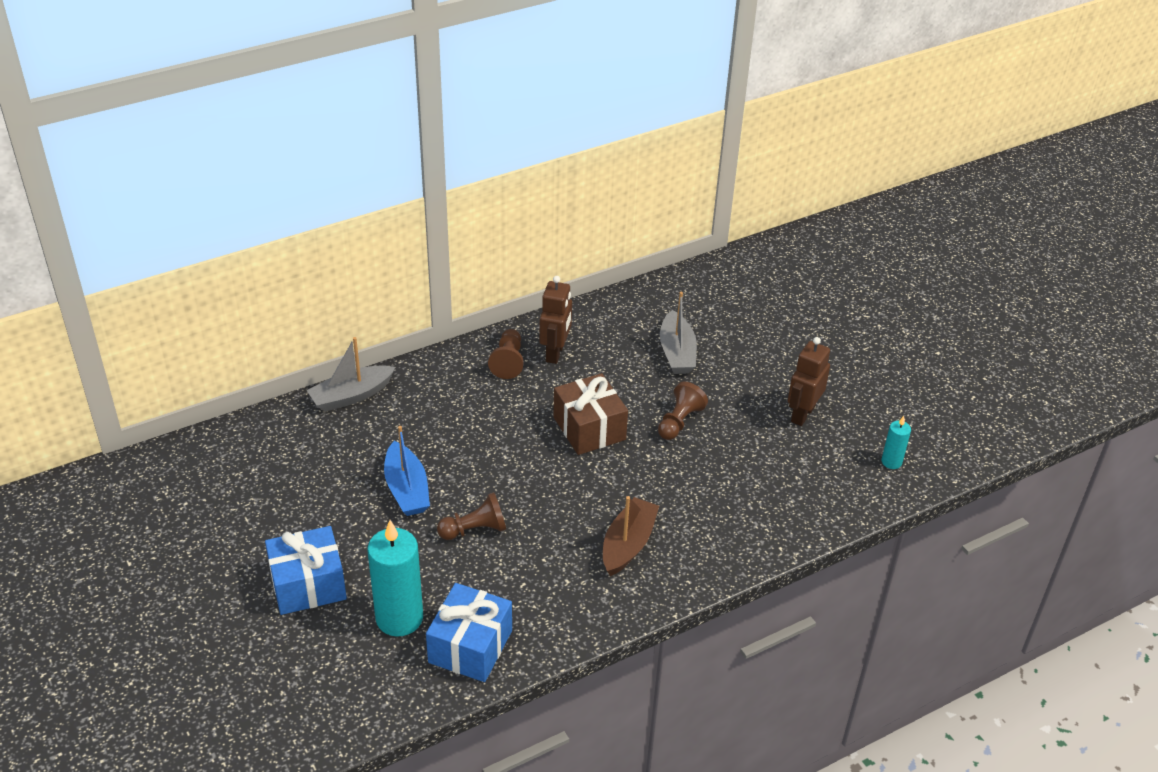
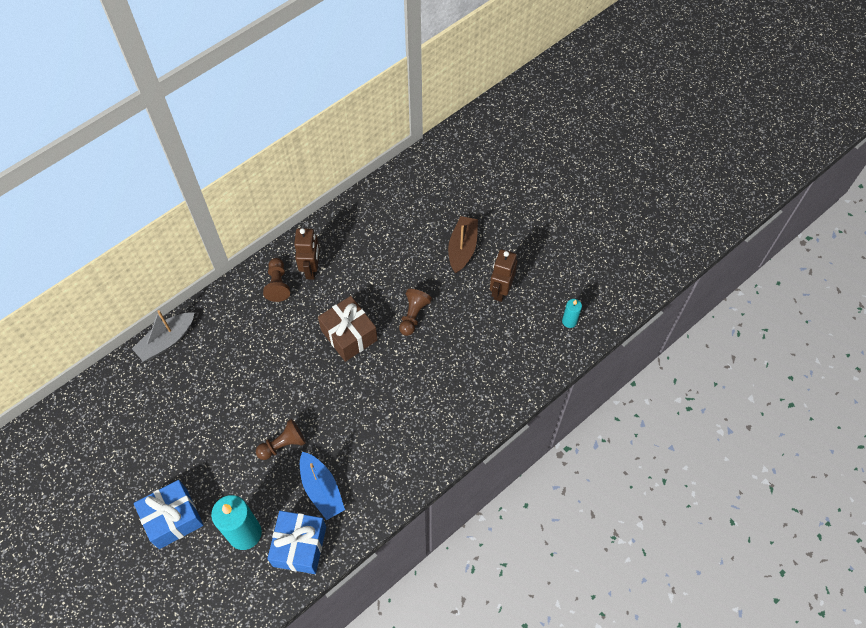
camera: 10 degrees left, 20 degrees up
blue boat [384,426,430,516] -> blue boat moved to [300,452,345,520]
brown boat [603,496,659,576] -> brown boat moved to [448,216,478,273]
grey boat [660,292,697,374] -> none

